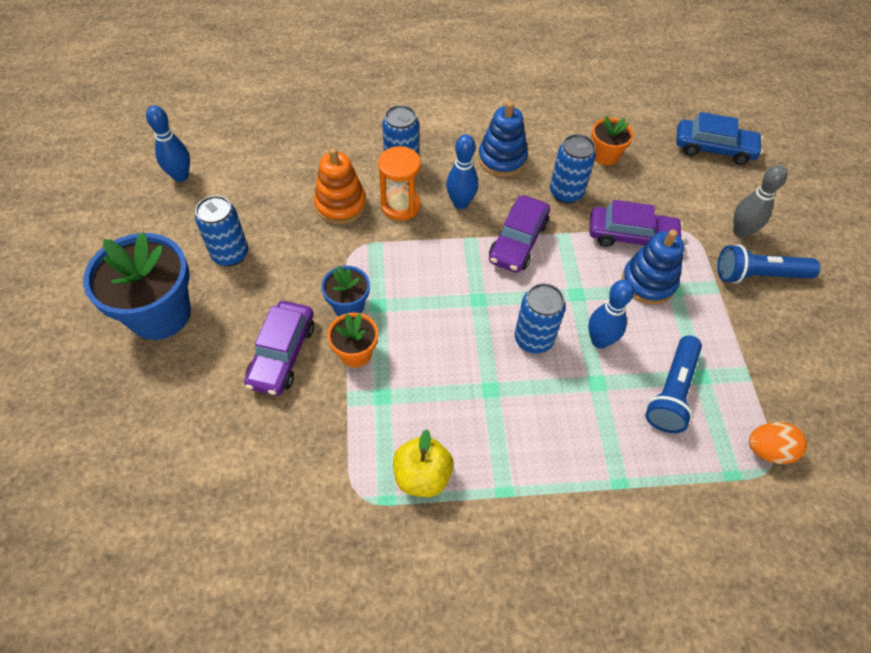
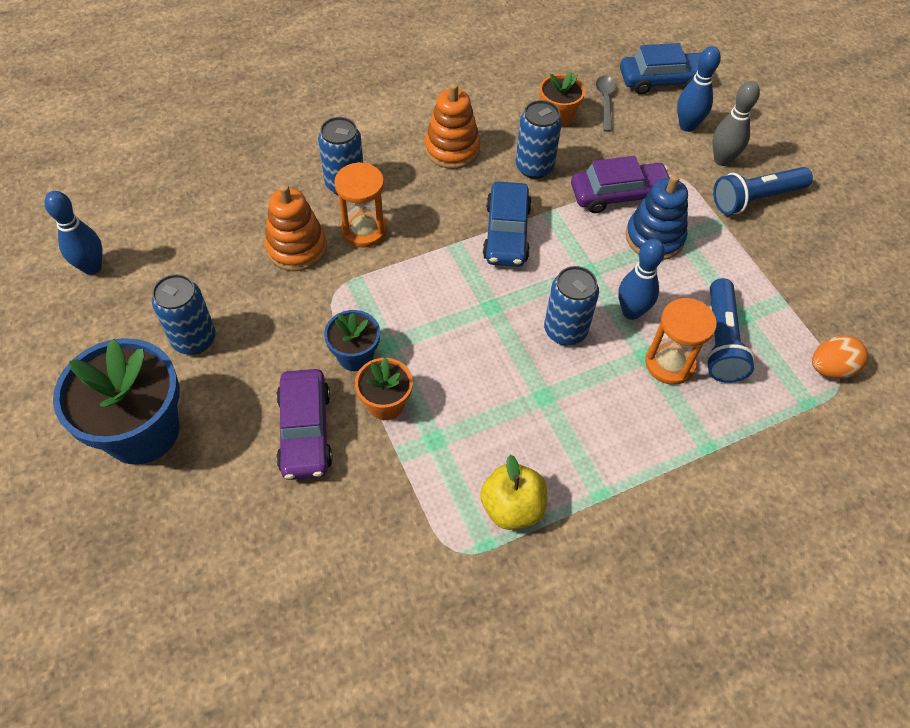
camera: 20 degrees left, 0 degrees up
blue bowling pin [446,134,478,209] -> blue bowling pin moved to [677,46,721,132]
blue stacking toy [478,101,528,177] -> orange stacking toy [425,83,480,169]
purple car [489,195,550,273] -> blue car [483,181,532,267]
none -> grey spoon [596,76,616,132]
none -> orange hourglass [645,298,717,385]

